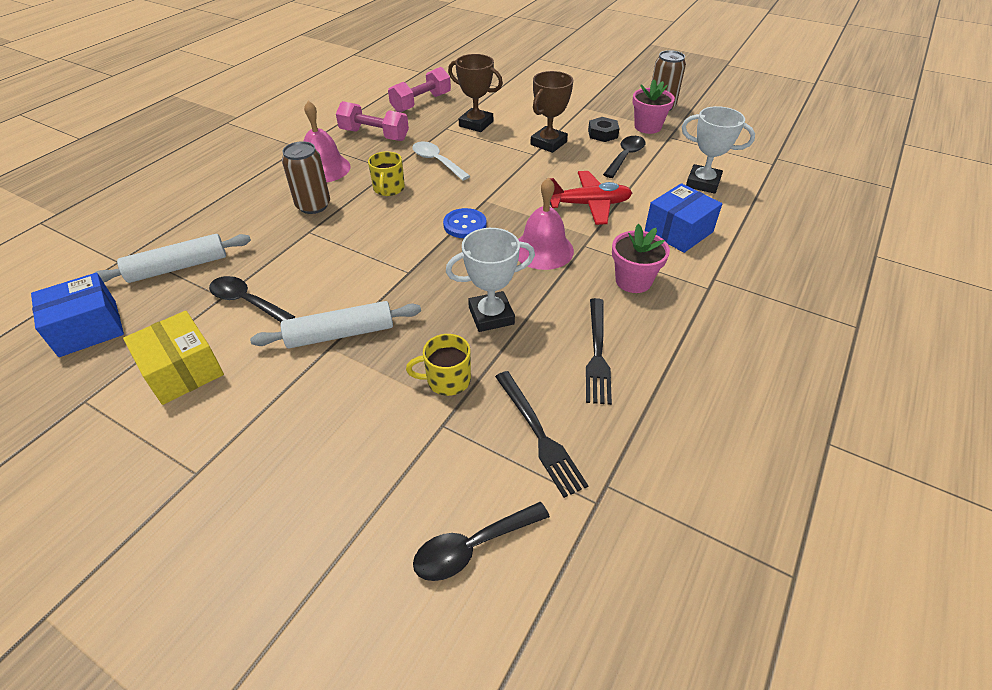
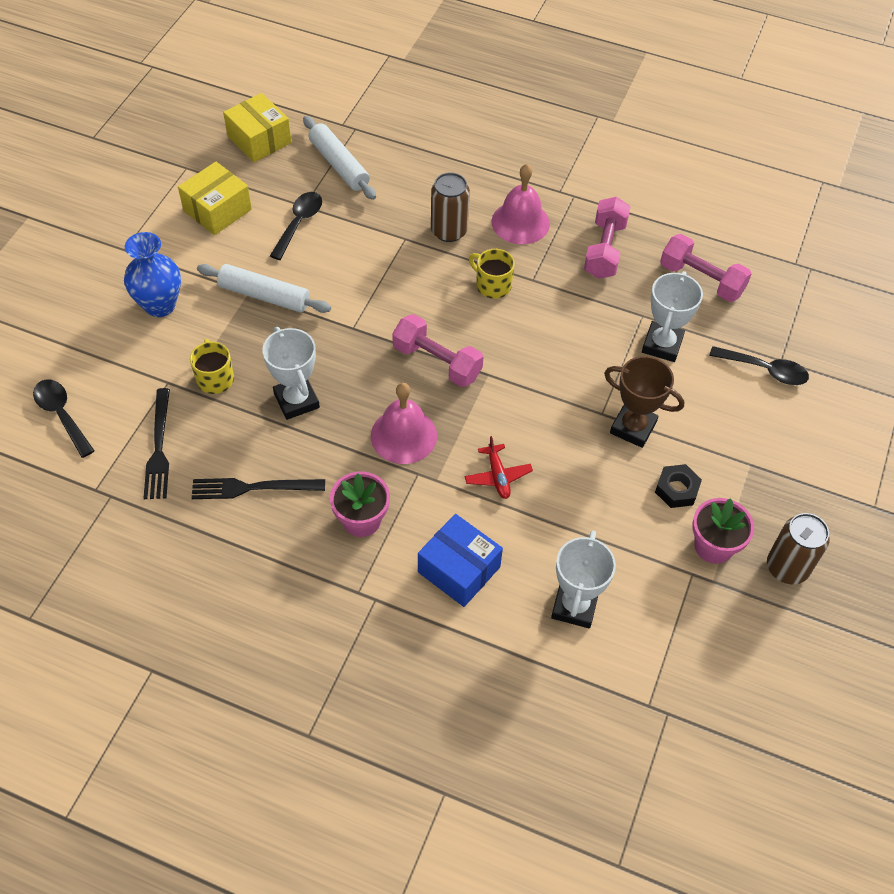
camera: 80 degrees right, 10 degrees up
blue box [31,273,124,357] -> yellow box [223,93,291,162]
white rolling pin [250,301,421,348] -> white rolling pin turned 45 degrees counterclockwise [197,264,331,313]
yellow mug [368,151,405,196] -> yellow mug turned 45 degrees clockwise [469,249,515,299]
white spoon [412,141,470,181] -> none
blue button [443,208,486,238] -> pink dumbbell [392,314,483,387]
brown trophy [448,54,503,132] -> white trophy [642,271,703,362]
black fork [495,371,589,498] -> black fork turned 60 degrees counterclockwise [144,388,170,499]
red plane [549,171,632,225] -> red plane [465,436,533,499], size x0.61
black spoon [603,136,646,178] -> black spoon moved to [709,346,809,385]
none -> blue vase [124,232,181,317]

